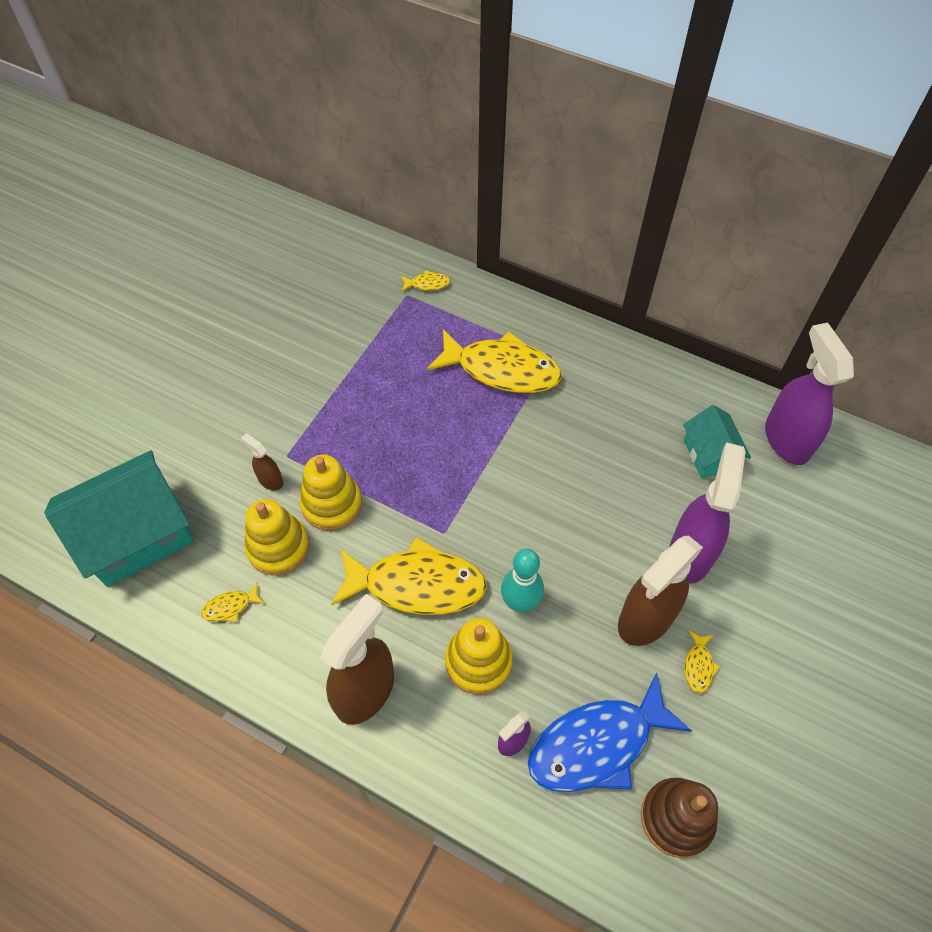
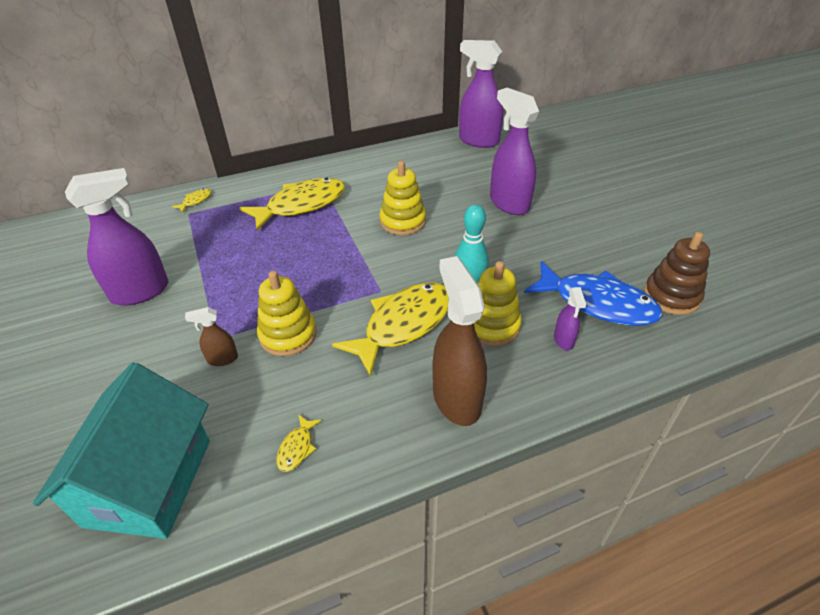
camera: 50 degrees left, 15 degrees down
yellow stacking toy [244,499,310,575] -> yellow stacking toy moved to [380,161,426,235]
blue fish [528,673,692,792] -> blue fish turned 75 degrees counterclockwise [524,261,662,326]
brown spray bottle [618,535,703,646] -> none
turquoise house [683,405,751,478] -> none
yellow fish [685,631,720,693] -> none
none -> purple spray bottle [65,168,168,306]

